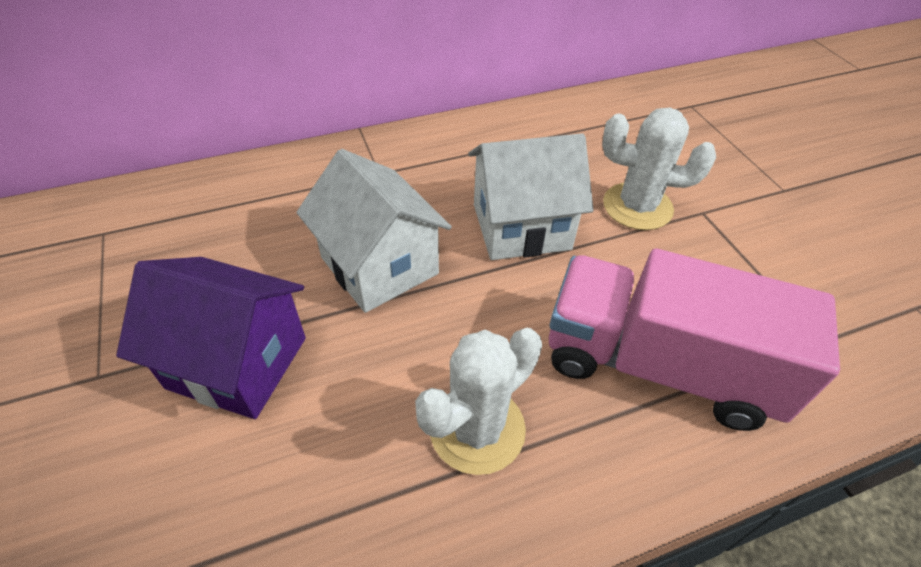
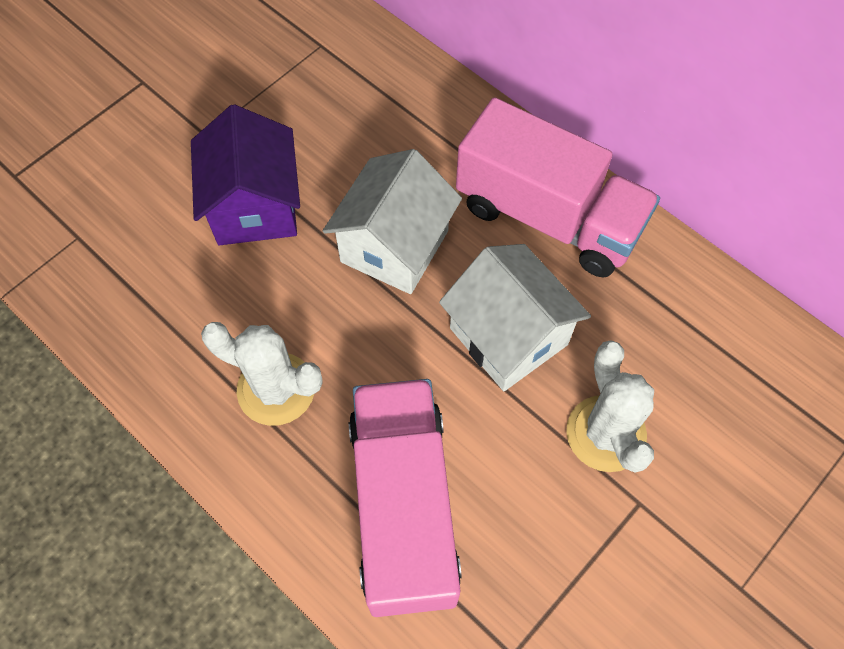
camera: 65 degrees right, 15 degrees up
none -> pink truck [456,97,660,278]

